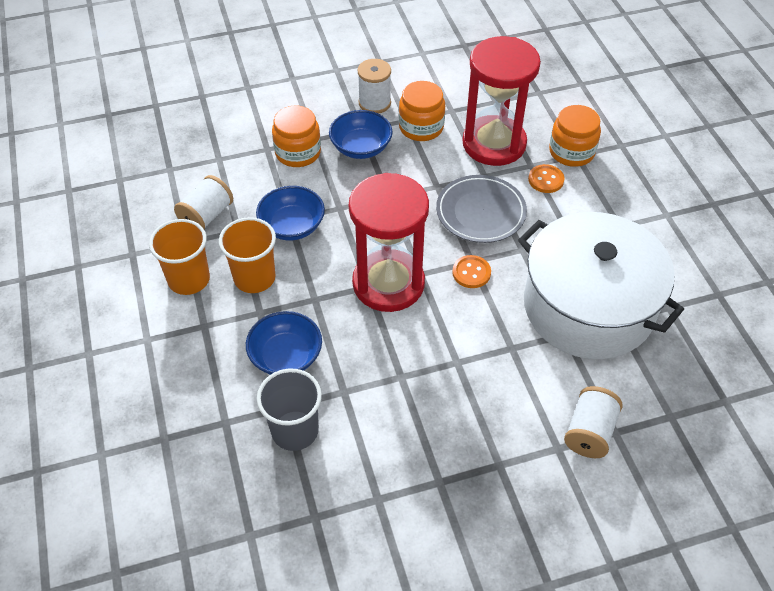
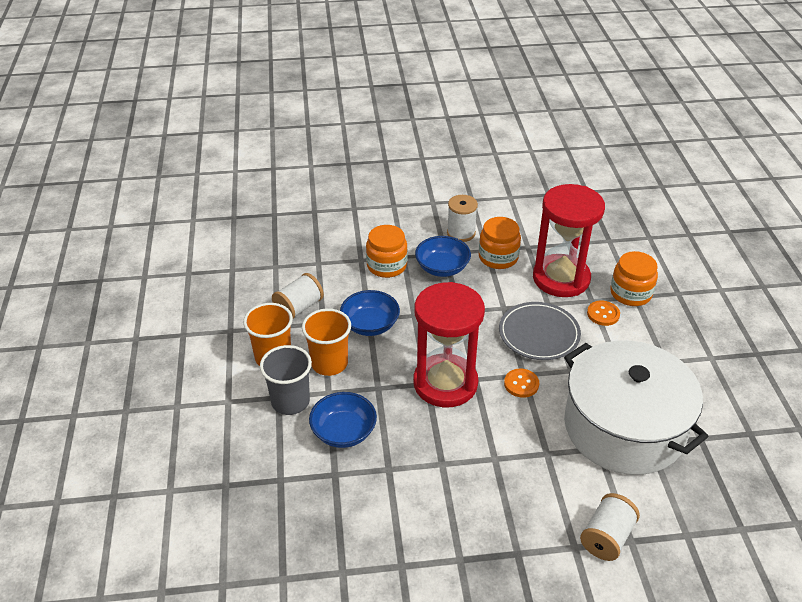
camera: 10 degrees right, 10 degrees down
grey cup [257,369,322,451] -> grey cup moved to [260,345,312,415]

